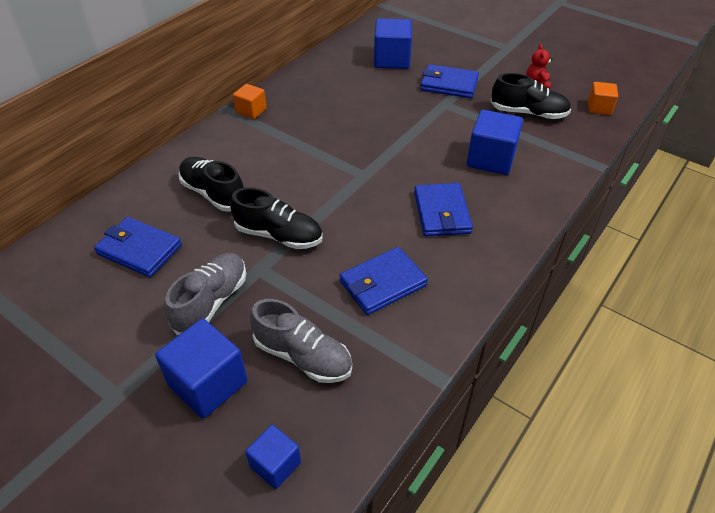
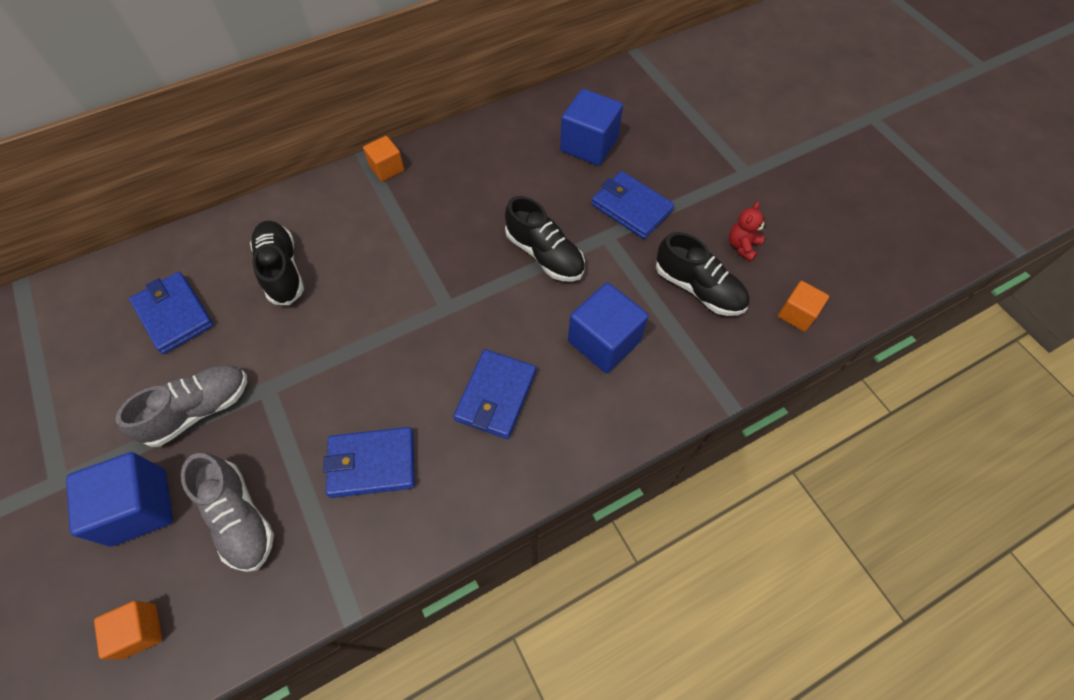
camera: 25 degrees right, 15 degrees up
black shoe [230,187,323,249] -> black shoe moved to [505,196,585,282]
blue cube [245,425,301,489] -> orange cube [94,601,162,659]

